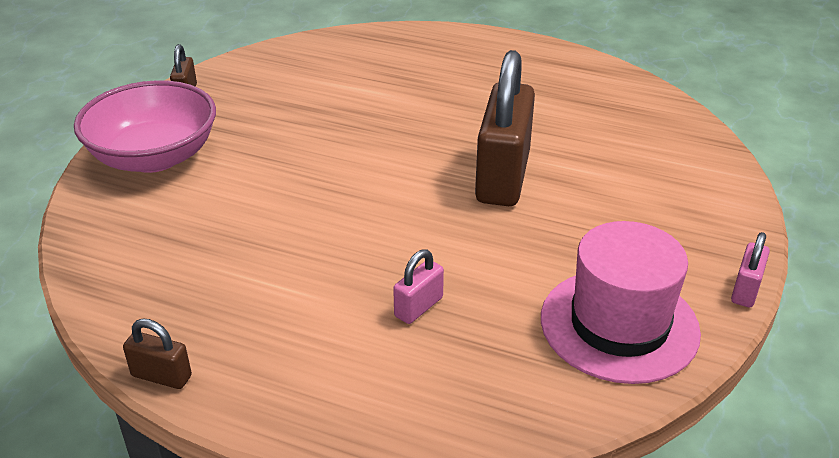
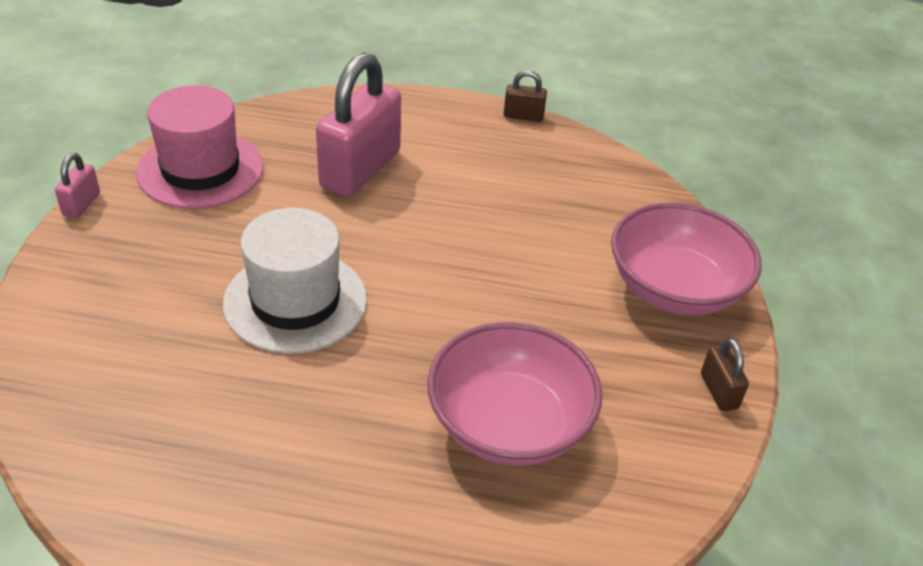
camera: 165 degrees right, 5 degrees up
pink padlock [393,249,444,324] -> pink padlock [316,52,401,197], size x2.26
brown padlock [475,50,535,206] -> white hat [223,208,367,354]
none -> pink bowl [427,322,602,466]

